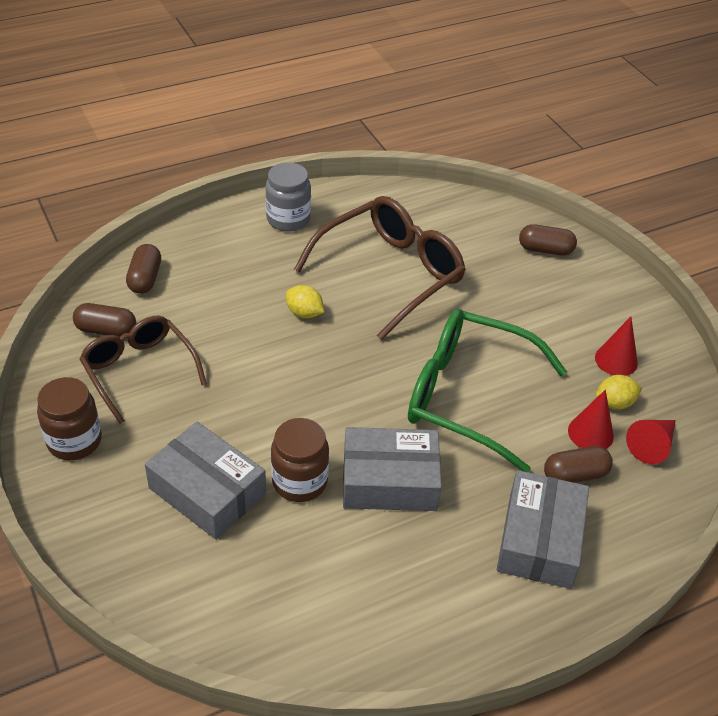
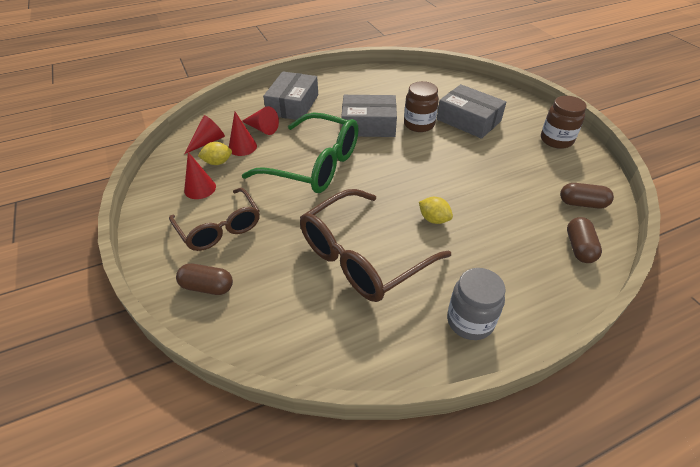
camera: 175 degrees left, 0 degrees up
brown glasses [79,316,207,424] -> brown glasses moved to [169,188,260,251]
brown capsule [544,446,613,483] -> red cone [242,106,279,135]

